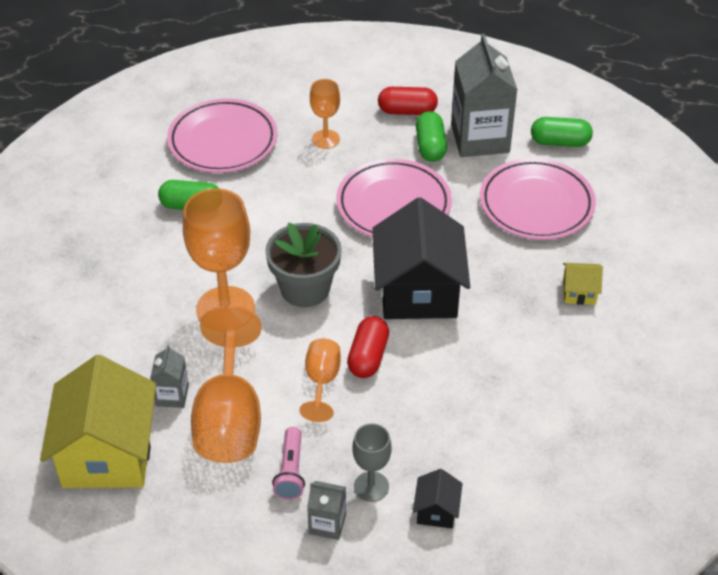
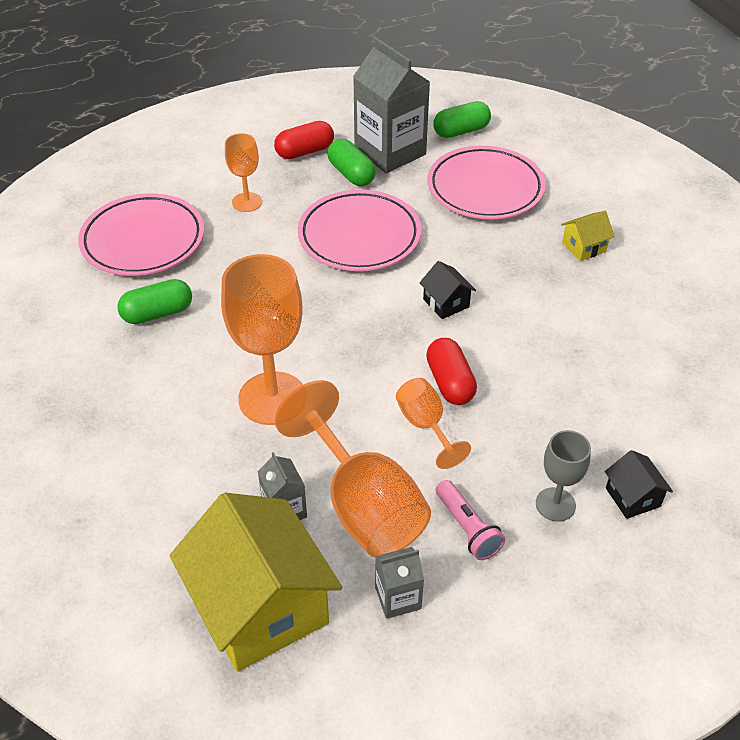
camera: 30 degrees left, 0 degrees up
grey flower pot [265,222,342,307] -> none
grey carton [307,481,346,540] -> grey carton moved to [375,547,424,619]
black house [372,197,470,319] -> black house [419,261,476,319], size x0.43

